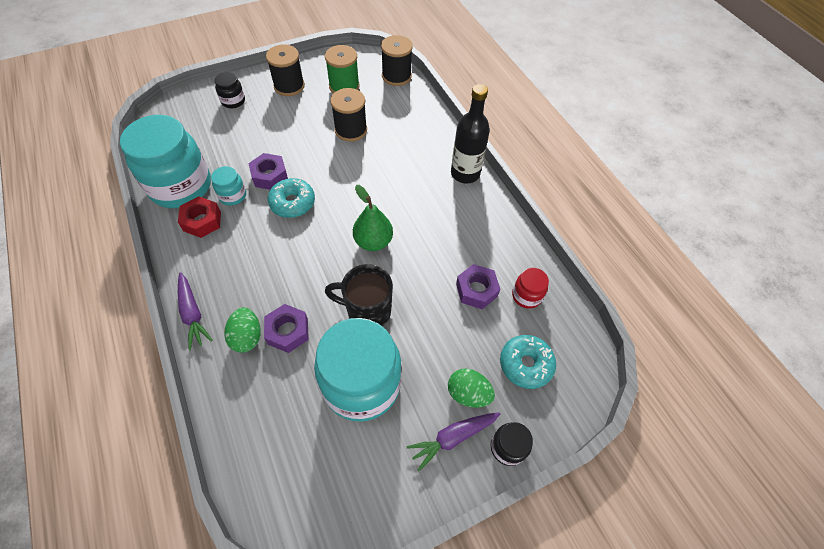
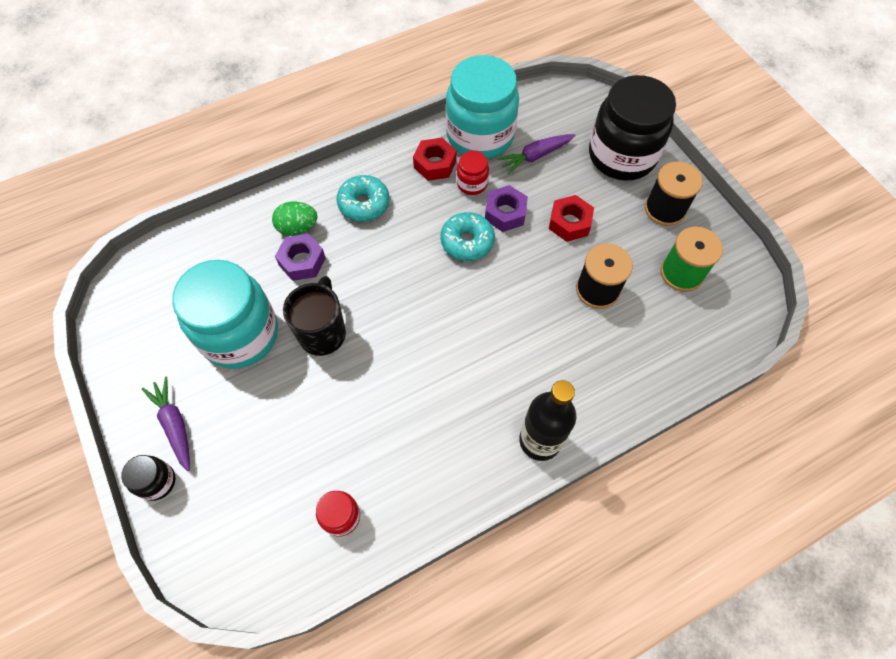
camera: 90 degrees right, 5 degrees up
purple carrot [178,272,213,350] -> purple carrot moved to [497,134,575,174]
turquoise jar [211,166,246,206] -> red jar [457,151,489,195]
black jar [214,72,245,108] -> black jar [589,75,676,181], size x2.28
green pear [353,185,393,251] -> none
black spool [381,35,413,86] -> none
green egg [448,369,495,408] -> none
purple nut [456,264,500,309] -> none
turquoise donut [500,335,556,389] -> turquoise donut moved to [337,175,390,222]
none -> red nut [549,195,594,242]

